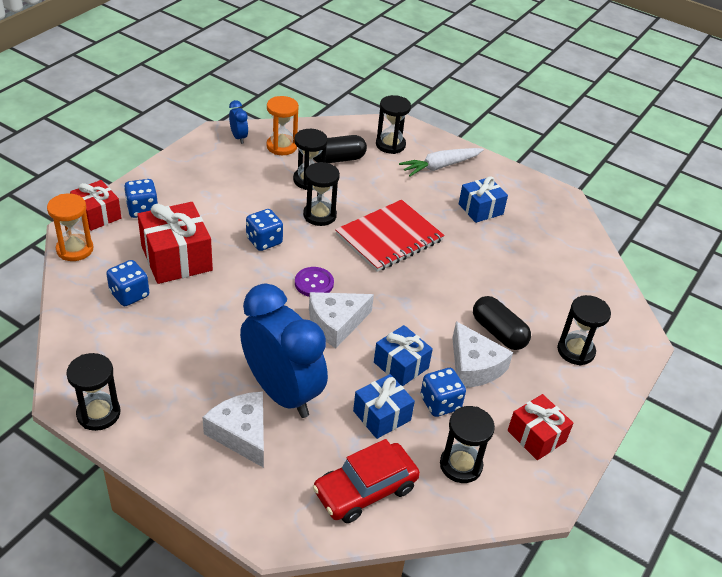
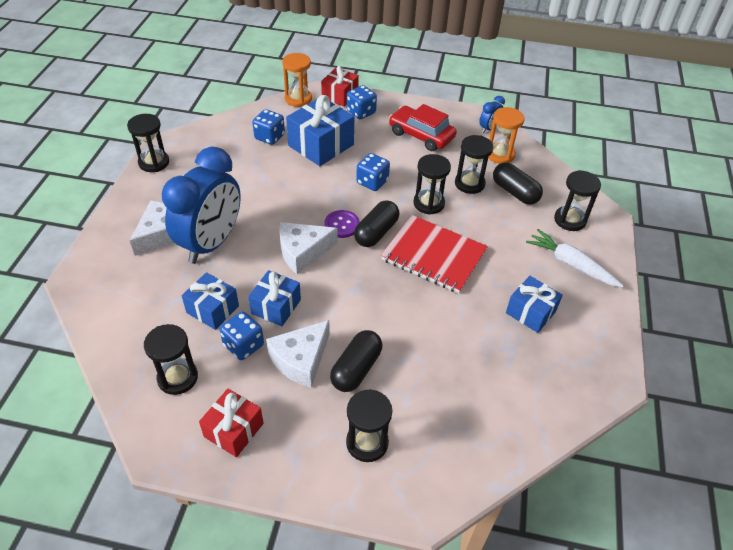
camera: 70 degrees right, 5 degrees up
red gift [137,202,213,284] -> blue gift [286,95,354,166]
white cheese [309,292,374,348] -> white cheese turned 60 degrees counterclockwise [279,222,338,274]
red car [313,439,420,523] -> red car moved to [389,104,457,151]
none -> black capsule [354,200,400,247]

